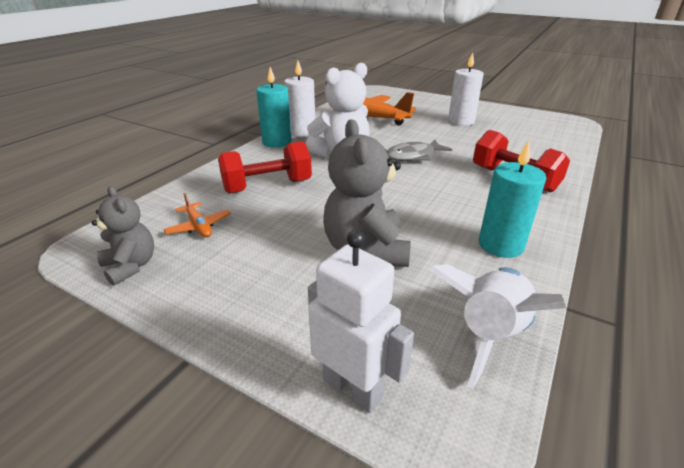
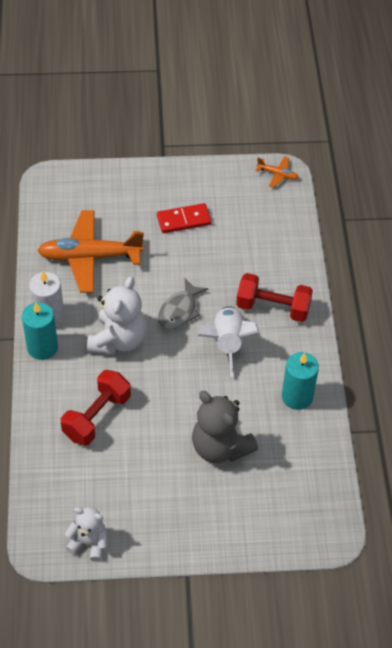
camera: 35 degrees left, 20 degrees up
grey teddy bear [92,186,154,286] -> white teddy bear [65,507,107,562]
orange plane [164,193,231,237] -> orange plane moved to [256,157,298,188]
white robot [308,230,414,413] -> none
white rocket [429,264,566,389] -> white rocket moved to [198,306,259,377]
white candle [448,52,484,126] -> red domino [157,203,211,233]

